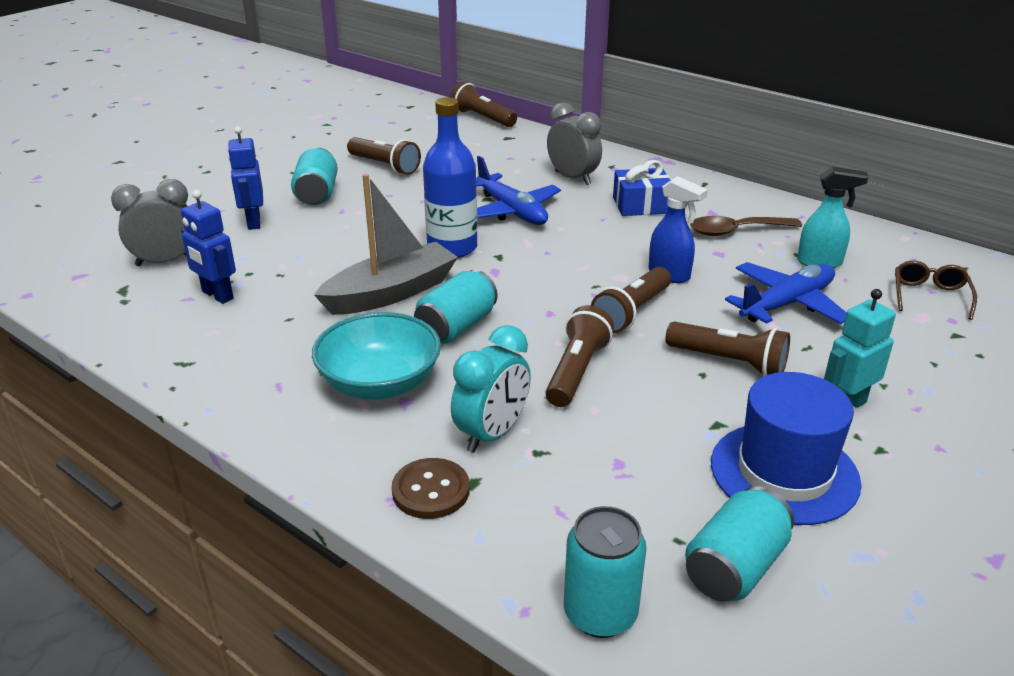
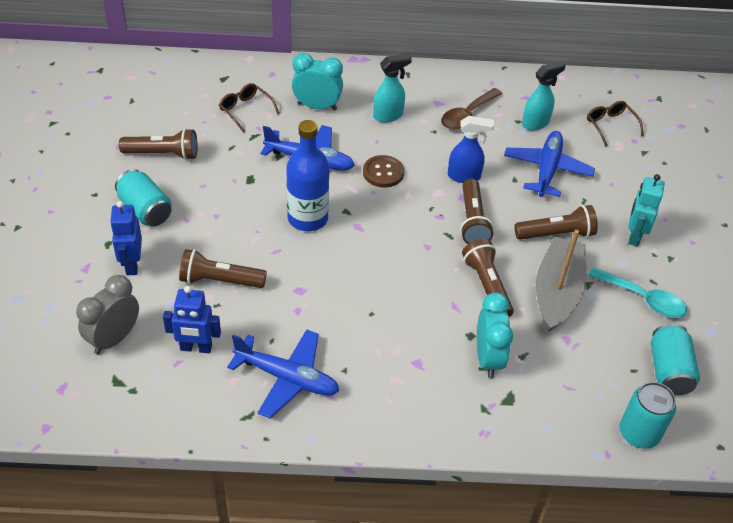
camera: 40 degrees left, 15 degrees up
blue robot [228,126,263,230] -> blue robot turned 45 degrees clockwise [110,201,142,275]
turquoise bowl [312,312,441,400] -> none
grey boat [314,174,458,315] -> grey boat moved to [536,230,586,332]
brown button [391,458,470,519] -> brown button moved to [363,155,404,188]
turquoise can [414,270,498,344] -> none
brown flashlight [450,82,517,127] -> brown flashlight moved to [179,249,267,288]
grey clock [547,102,602,185] -> turquoise clock [292,53,343,111]
blue gift [613,160,671,216] -> turquoise spray bottle [373,54,412,122]
blue hat [711,372,861,525] -> turquoise spoon [588,267,687,318]
none -> brown glasses [219,83,280,133]
none -> blue plane [227,329,339,419]

